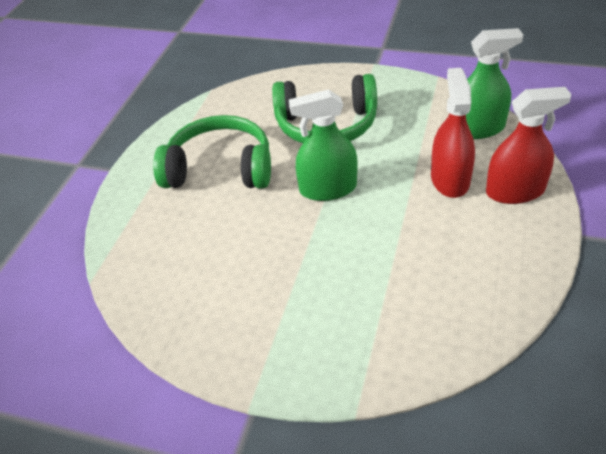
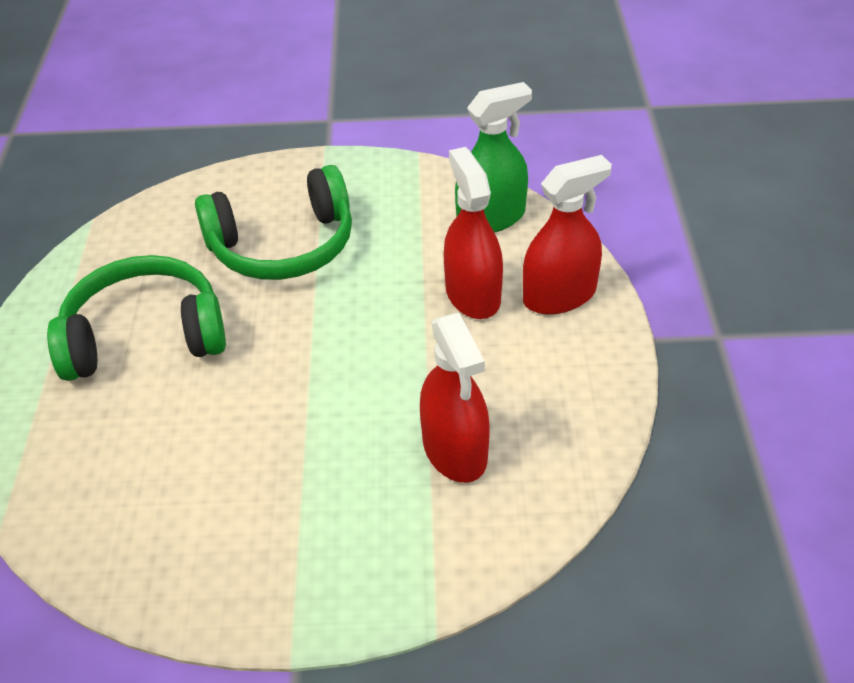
camera: 20 degrees left, 0 degrees up
green spray bottle [289,89,357,201] -> none
none -> red spray bottle [420,313,490,483]

